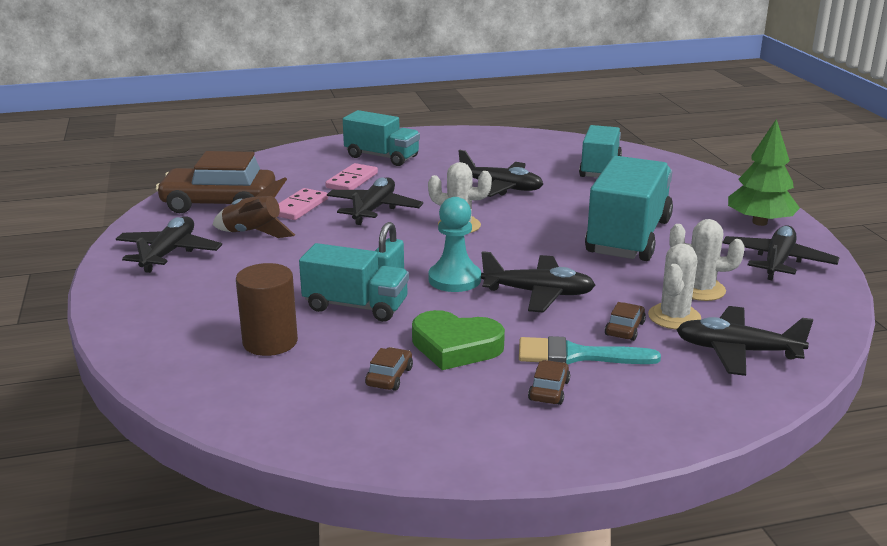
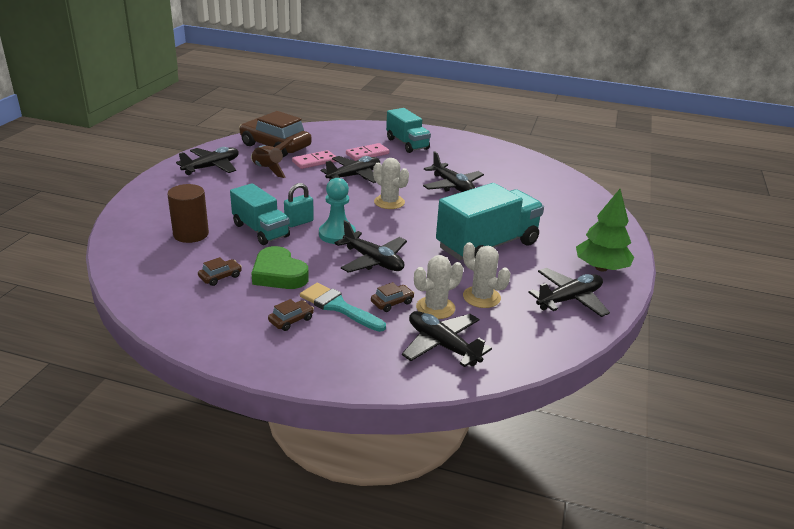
camera: 30 degrees right, 5 degrees up
turquoise truck [579,125,622,178] -> none

